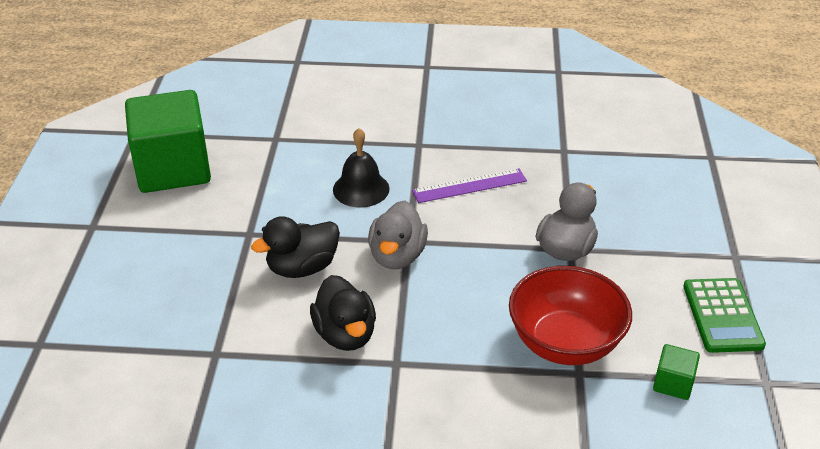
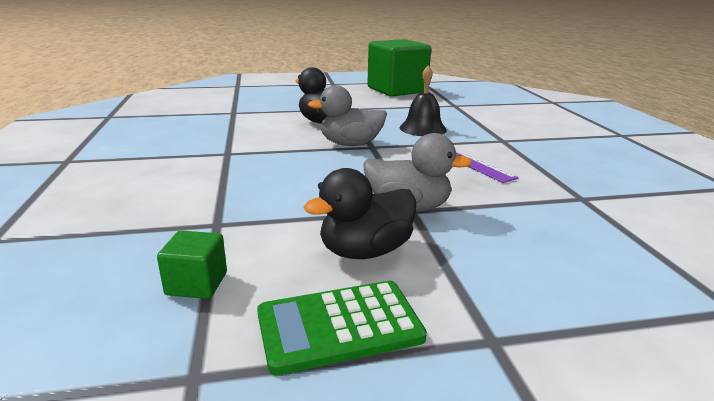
camera: 75 degrees right, 15 degrees down
black duck [310,275,376,351] -> black duck moved to [304,168,416,259]
red bowl [509,266,632,365] -> none

